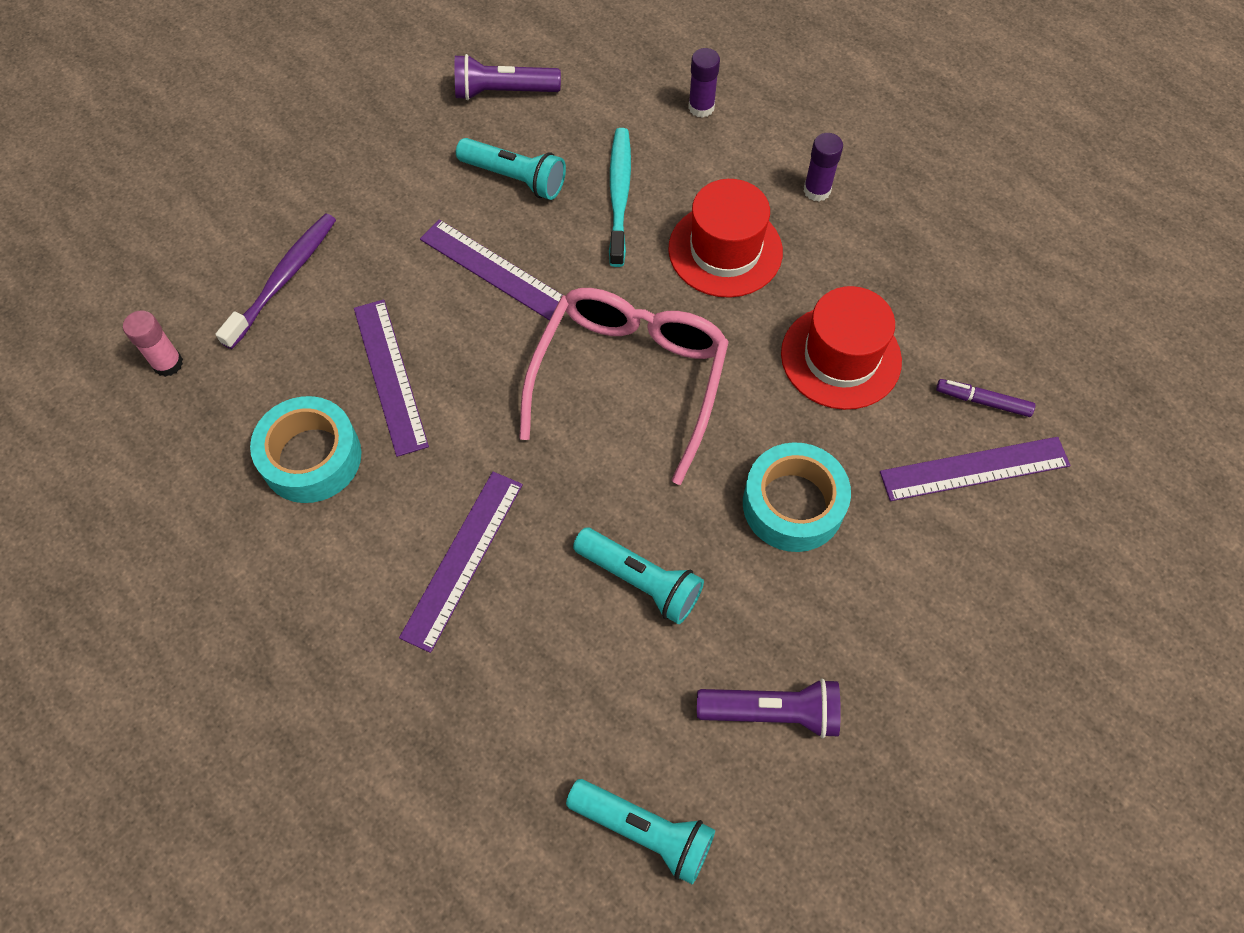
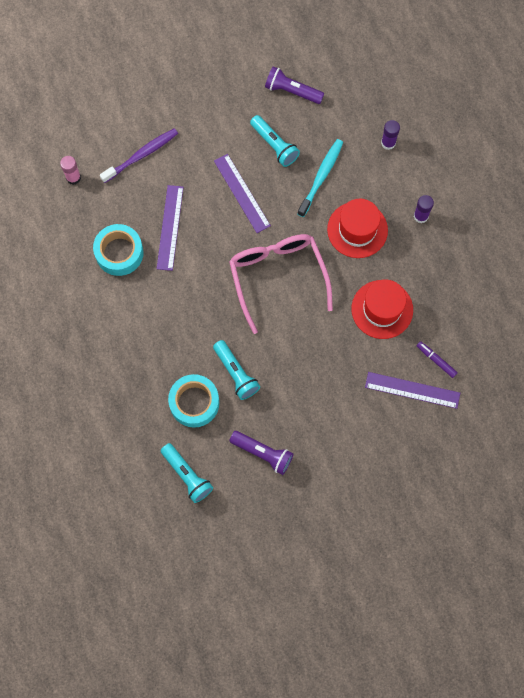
camera: 25 degrees right, 10 degrees up
purple ruler [399,472,523,653] -> none
pink glasses [519,288,729,485] -> pink glasses turned 60 degrees counterclockwise [229,234,333,334]
turquoise tape [743,442,851,552] -> turquoise tape moved to [168,374,219,428]

